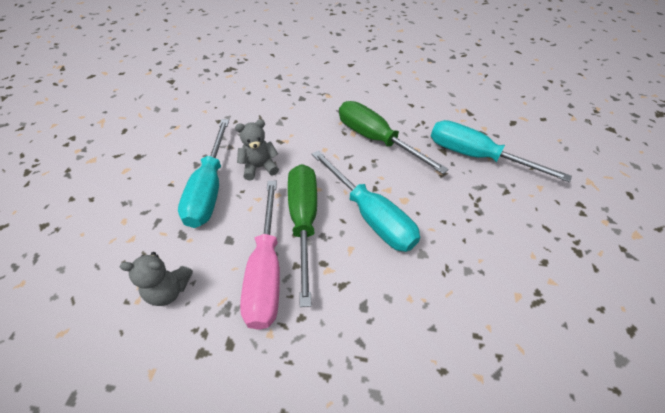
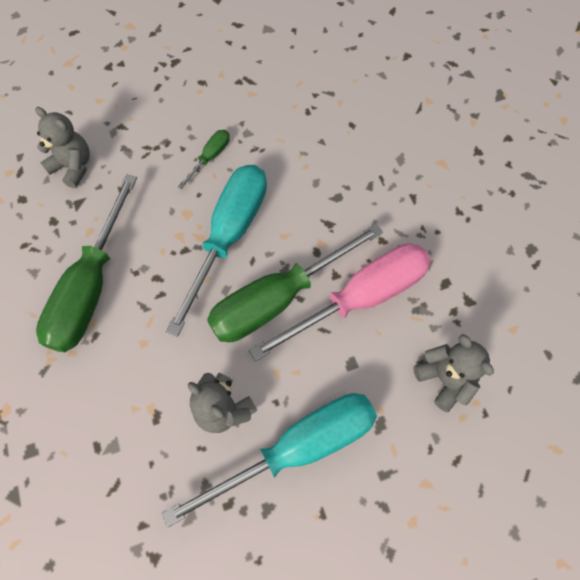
camera: 120 degrees left, 15 degrees up
turquoise screwdriver [431,120,572,182] -> grey teddy bear [35,107,90,188]
none -> green screwdriver [178,130,230,189]

